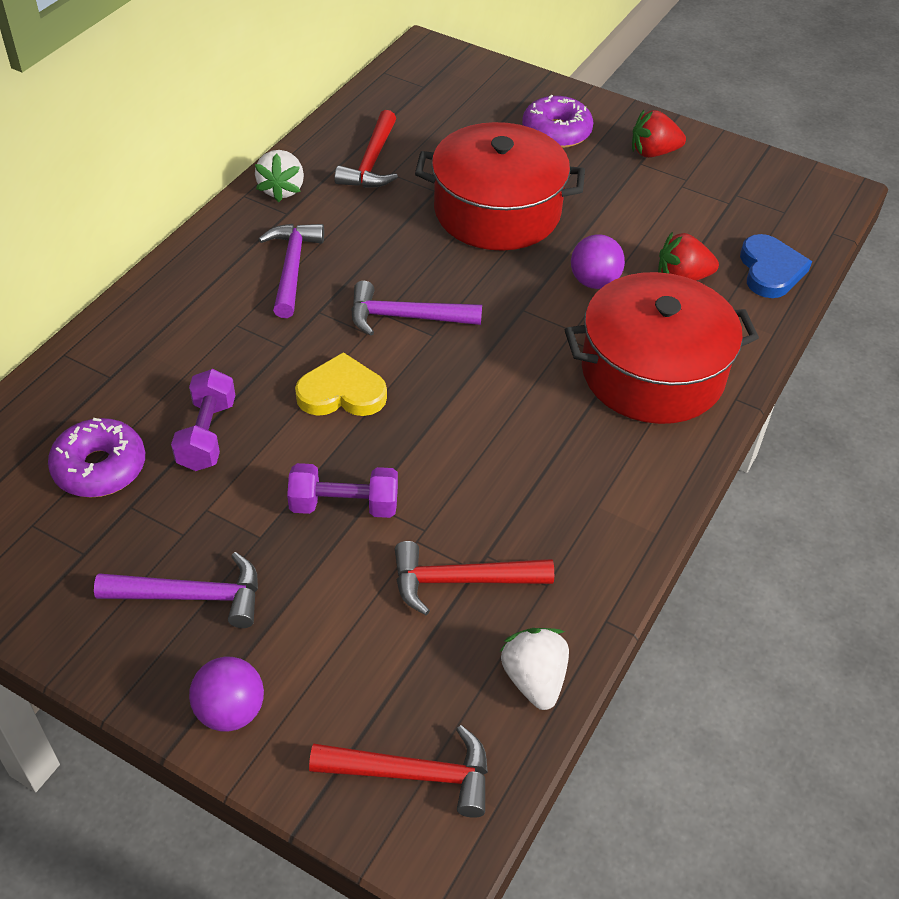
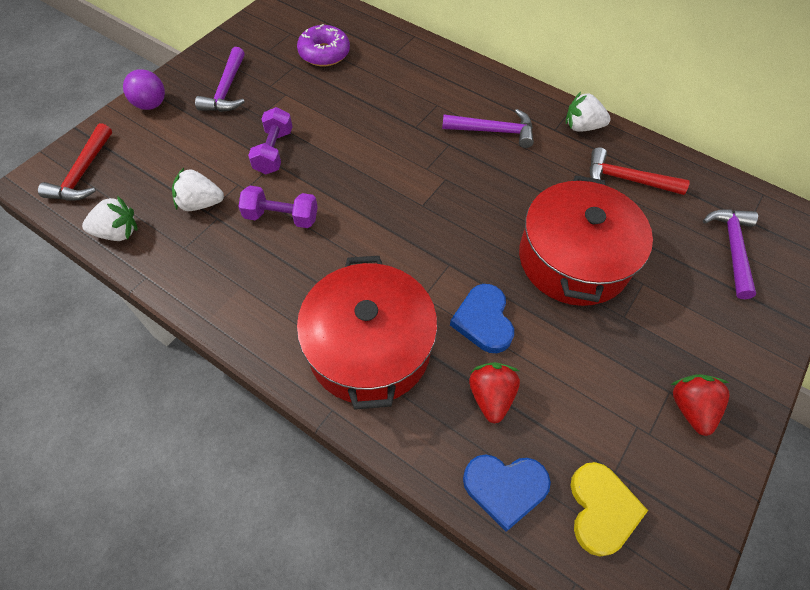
camera: 95 degrees right, 10 degrees up
purple dumbbell [171,369,235,471] -> purple dumbbell moved to [238,186,317,228]
yellow heart [295,352,387,416] -> yellow heart moved to [571,462,648,557]
purple hammer [351,281,482,336] -> purple hammer moved to [703,209,758,299]
red hammer [395,541,554,615] -> white strawberry [172,168,224,211]
purple donut [522,95,593,148] -> none
purple ball [571,234,625,289] -> blue heart [450,284,514,353]

